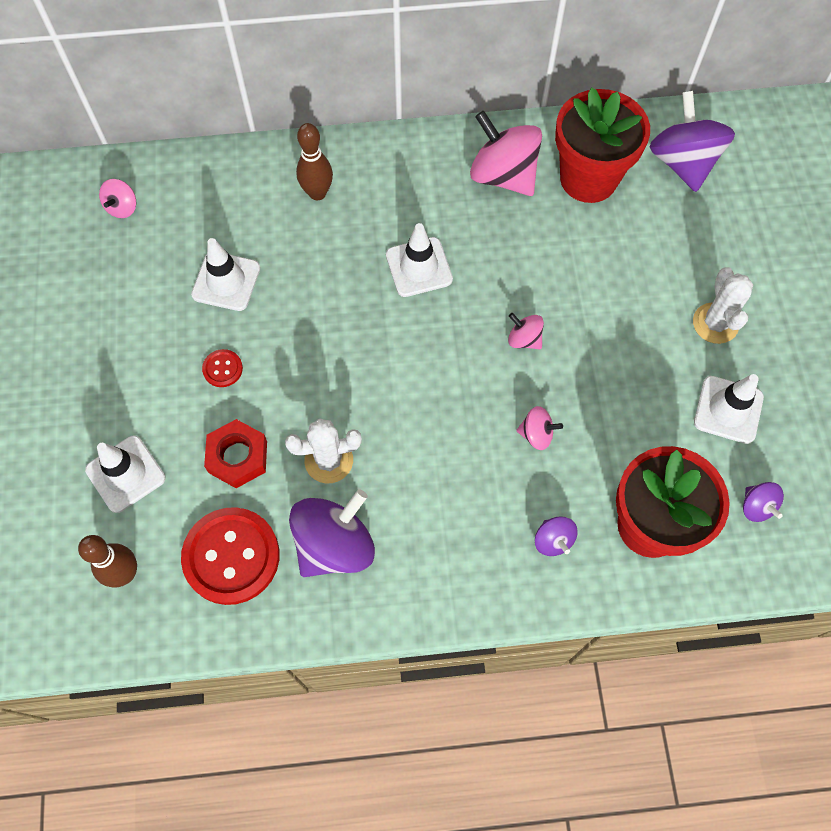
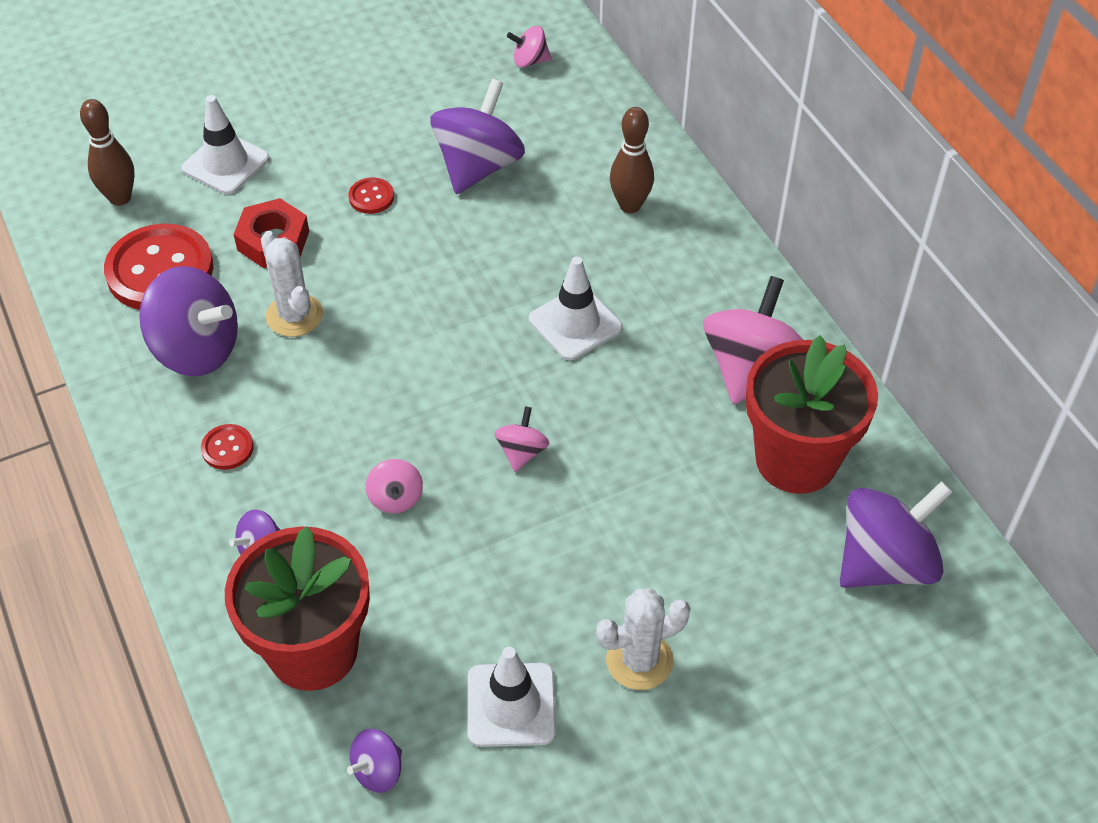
camera: 70 degrees right, 15 degrees down
white traffic cone [191,238,260,311] -> purple spinning top [431,79,525,194]
none -> red button [201,424,254,470]

